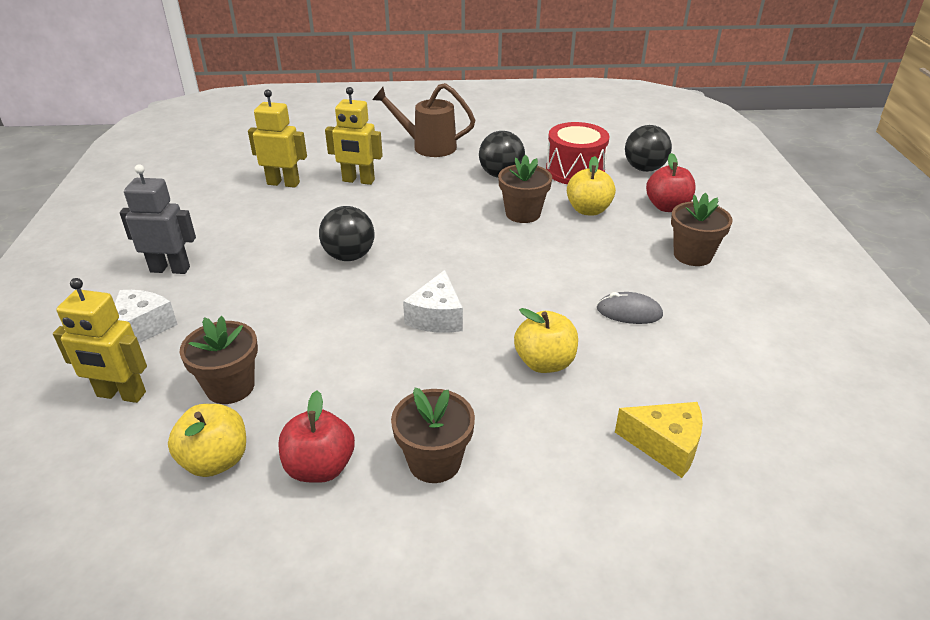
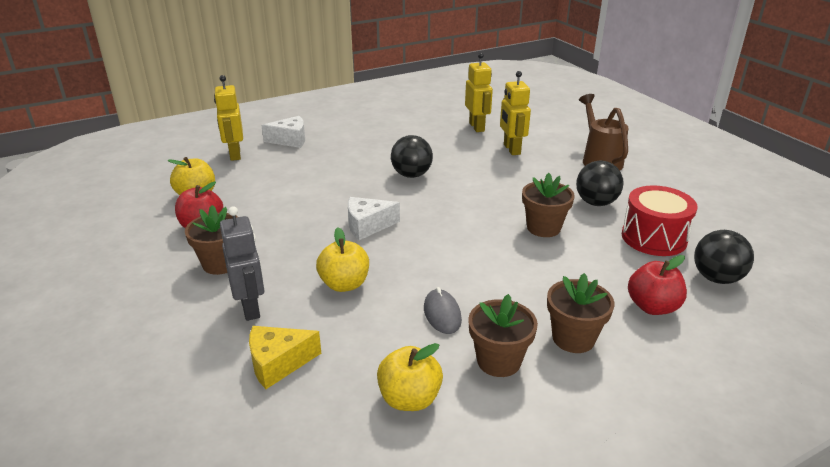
camera: 65 degrees right, 5 degrees down
grey robot [119,165,196,274] -> grey robot moved to [220,207,265,321]
brown flower pot [179,316,258,404] -> brown flower pot moved to [468,294,538,377]
yellow apple [567,156,616,216] -> yellow apple moved to [377,343,443,411]
yellow cheese [615,402,703,478] -> yellow cheese turned 75 degrees clockwise [249,326,321,389]

